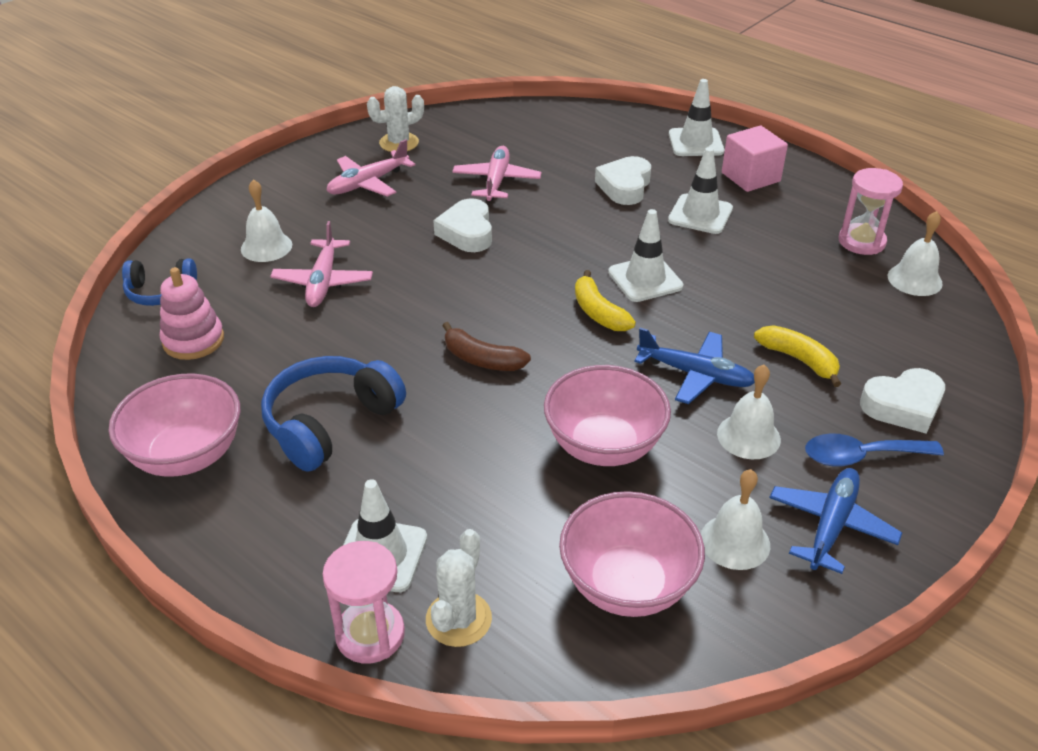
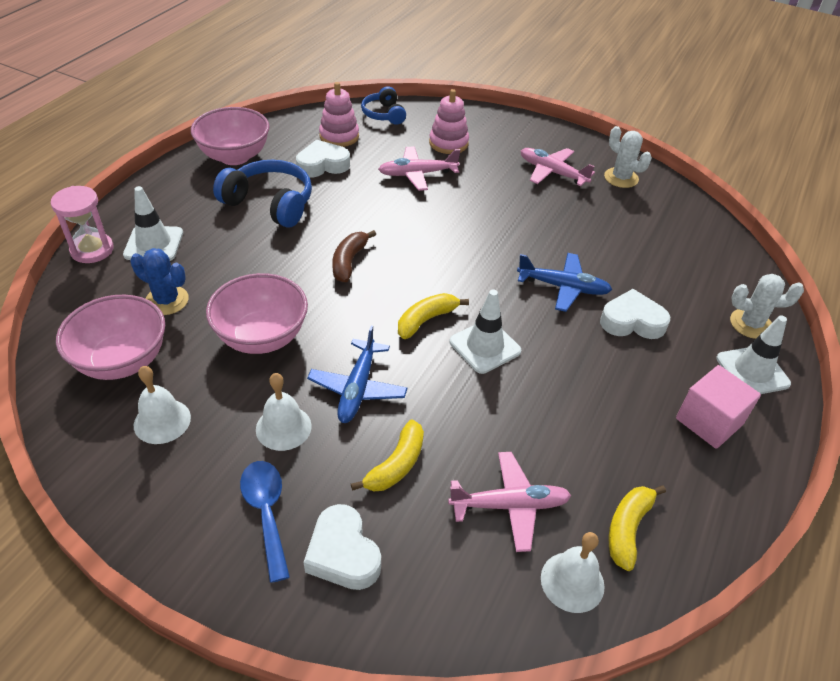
camera: 75 degrees right, 5 degrees up
white bell [241,179,292,262] -> pink stacking toy [429,89,469,154]
white cactus [426,529,492,647] -> white cactus moved to [730,274,804,339]
white heart [433,198,492,252] -> white heart moved to [296,140,350,178]
pink plane [452,146,542,201] -> pink plane moved to [448,452,571,552]
white traffic cone [668,147,733,234] -> none
blue plane [769,468,902,574] -> blue plane moved to [517,253,612,312]
pink hourglass [839,168,903,255] -> yellow banana [609,485,666,571]
none -> blue cactus [130,248,189,315]

